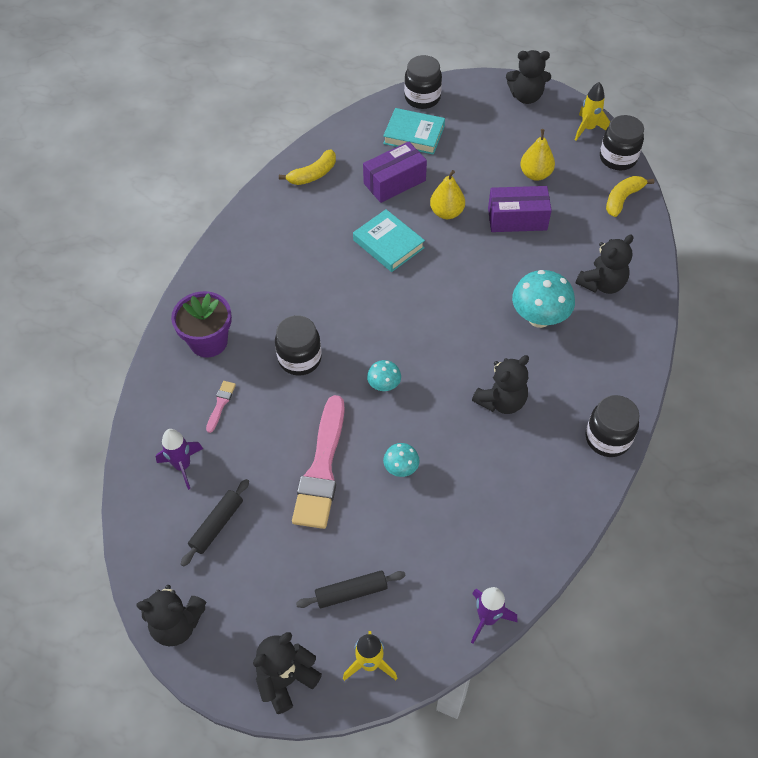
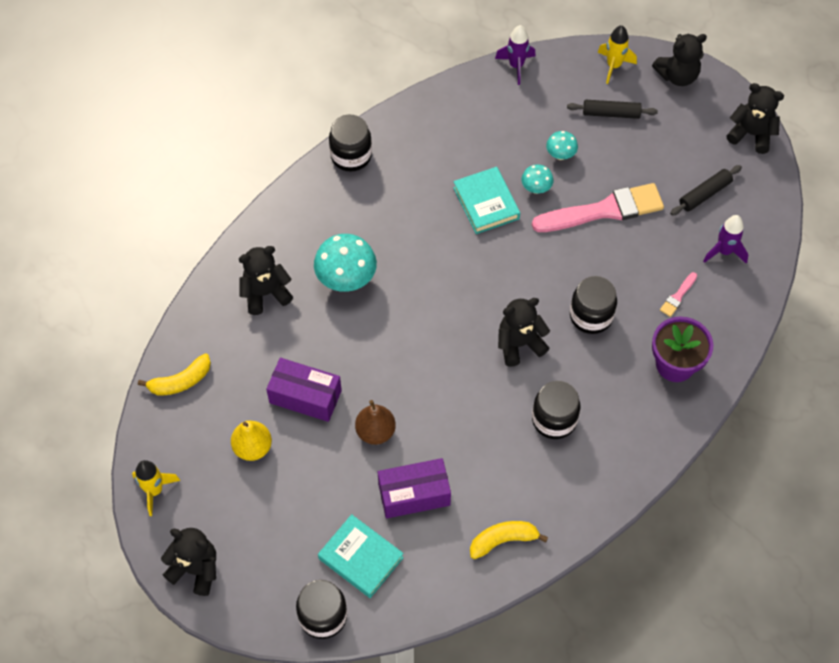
camera: 160 degrees left, 5 degrees up
pink brush [292,395,345,529] -> pink brush turned 45 degrees clockwise [532,183,664,232]
turquoise book [353,209,425,272] -> turquoise book moved to [453,167,520,234]
turquoise mushroom [367,360,401,391] -> turquoise mushroom moved to [546,131,578,160]
yellow pear [430,170,465,219] -> brown pear [355,400,396,445]
black teddy bear [472,355,529,414] -> black teddy bear moved to [498,298,550,367]
black jar [600,115,644,170] -> black jar moved to [532,381,580,439]

